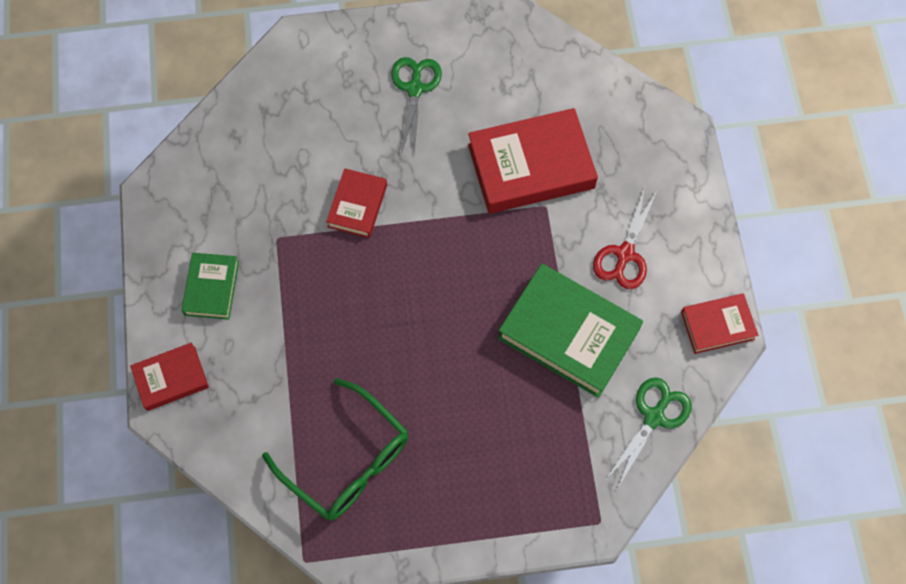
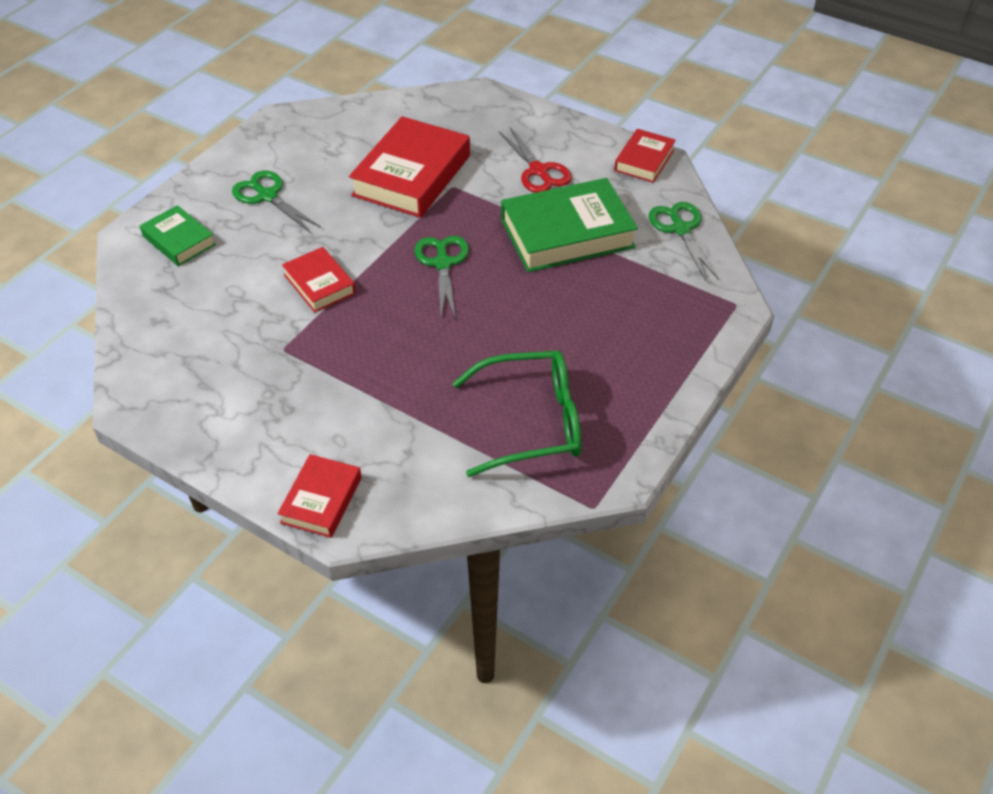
camera: 50 degrees left, 20 degrees down
green book [181,253,239,320] -> green book moved to [140,205,216,266]
none -> green scissors [414,236,469,318]

